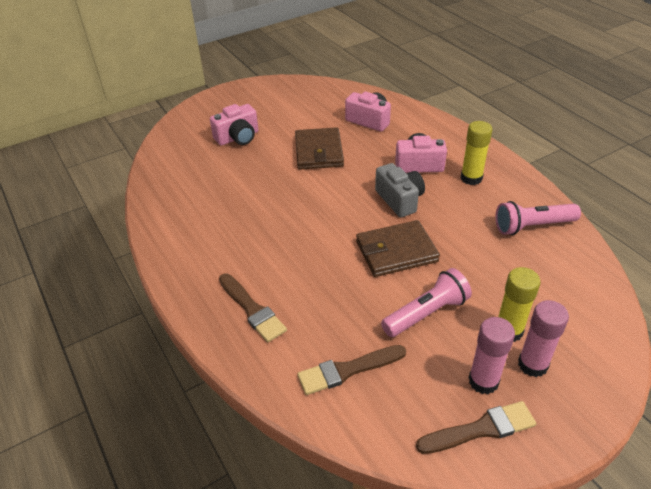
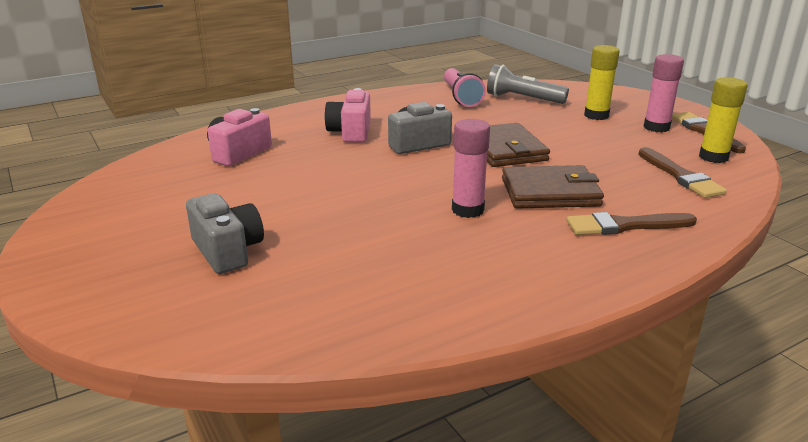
camera: 90 degrees left, 15 degrees down
pink camera [210,104,259,145] -> grey camera [186,193,264,274]
brown brush [219,274,287,342] -> brown brush turned 150 degrees counterclockwise [567,212,697,235]
brown wallet [295,127,344,170] -> brown wallet moved to [502,165,604,209]
pink flashlight [381,268,472,337] -> none
yellow glue stick [461,121,493,185] -> yellow glue stick moved to [699,77,748,163]
pink glue stick [518,300,569,377] -> pink glue stick moved to [452,119,490,218]
none -> grey flashlight [487,64,569,104]

